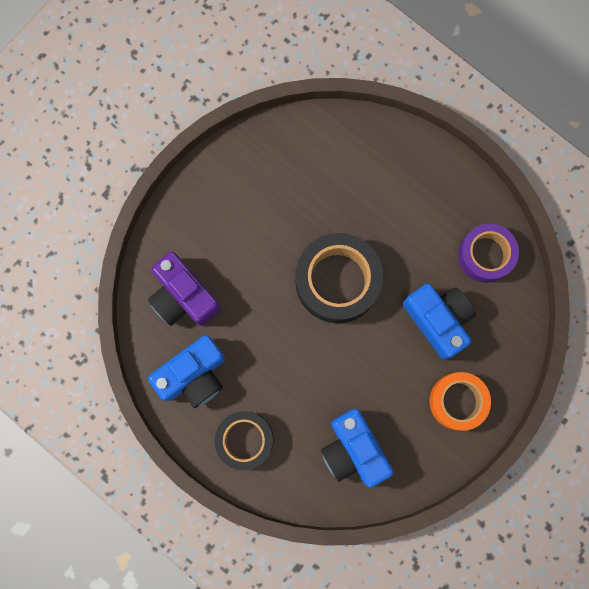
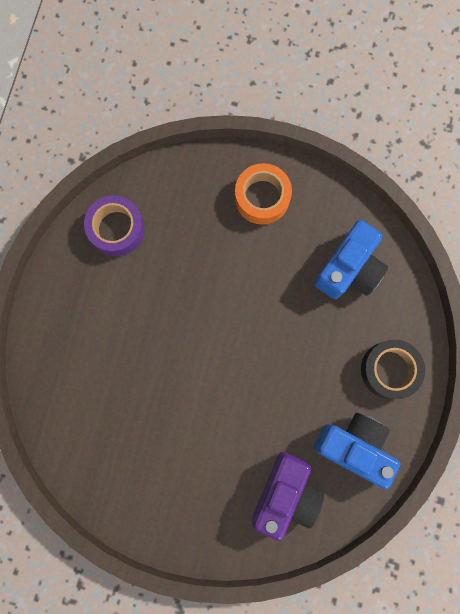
camera: 115 degrees left, 0 degrees up
black tape [295,233,383,323] -> none
blue camera [403,283,476,360] -> none

